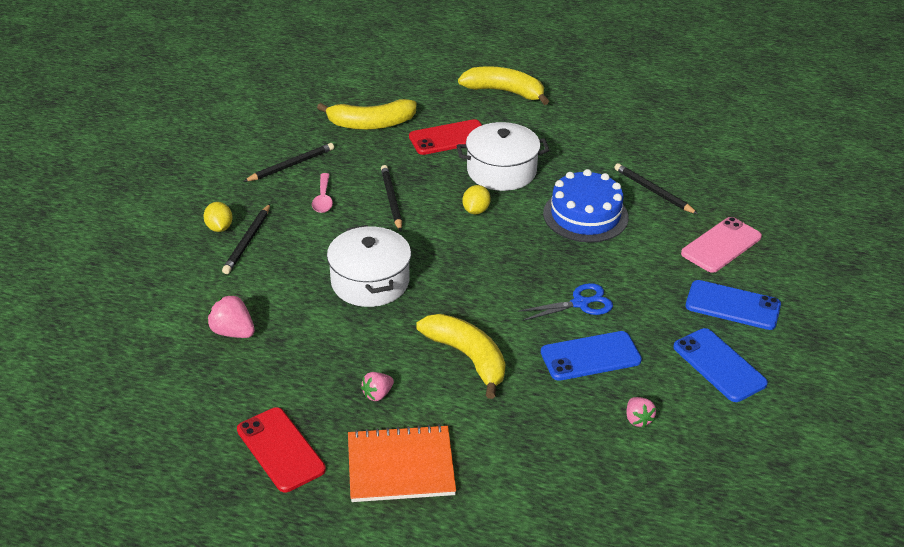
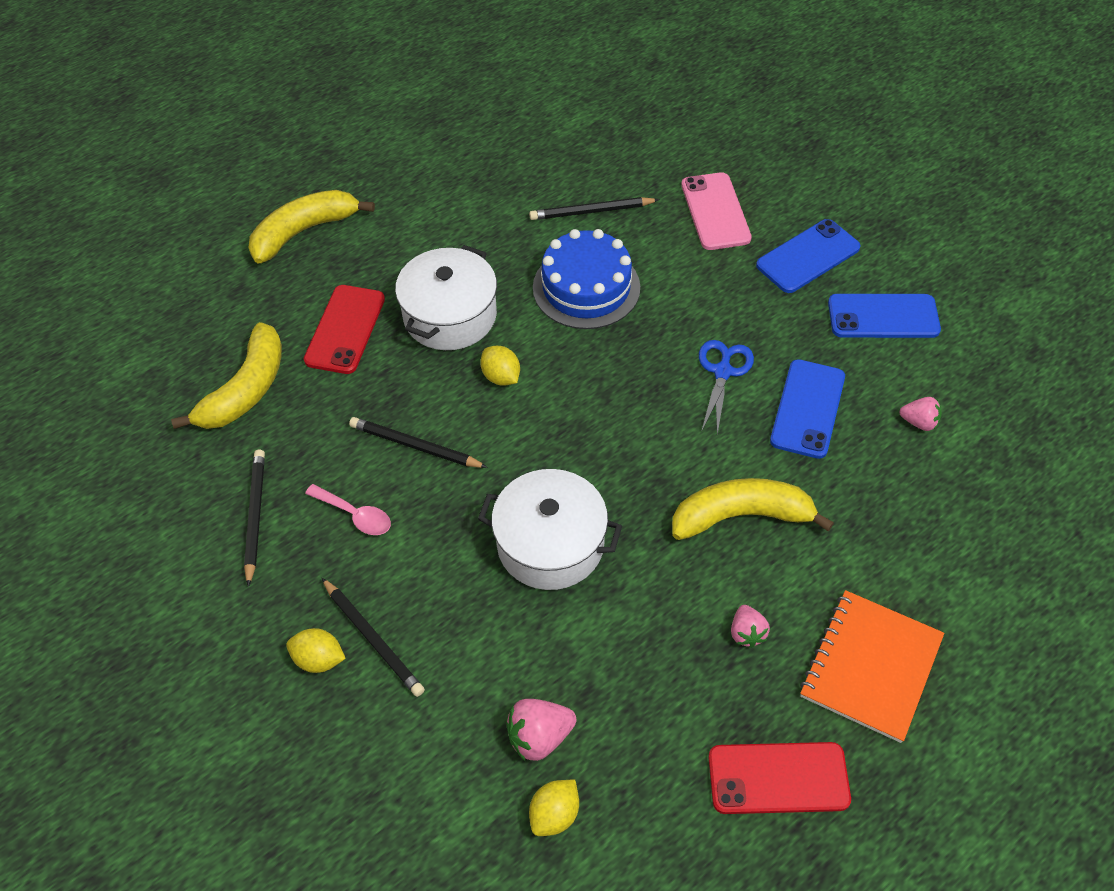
camera: 55 degrees left, 15 degrees up
none -> yellow lemon [529,780,579,836]

